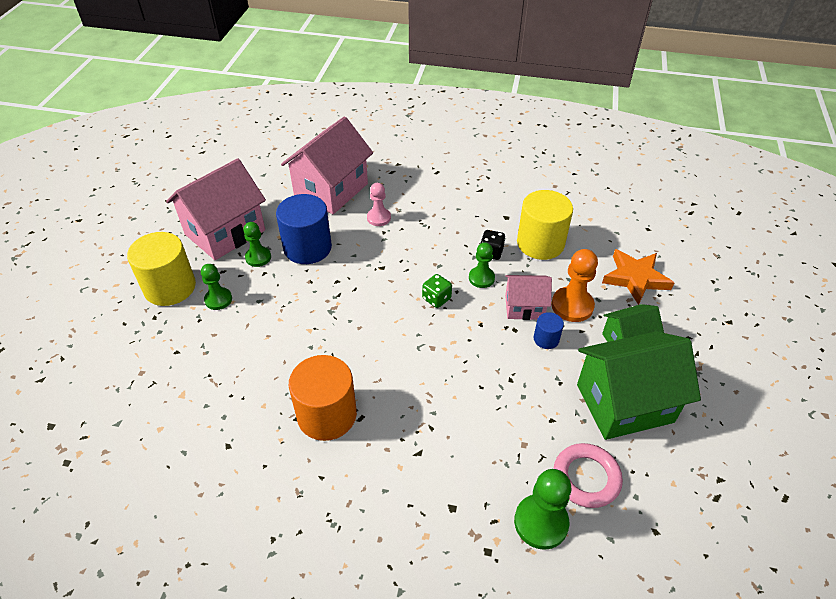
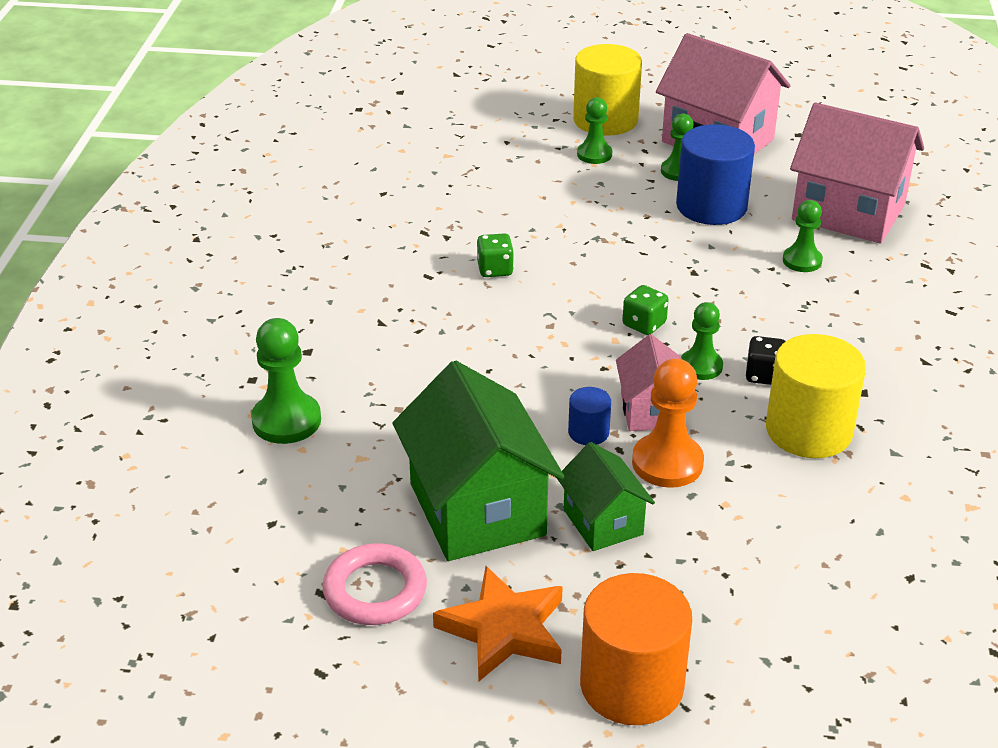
camera: 85 degrees right, 10 degrees down
orange cylinder [289,355,357,441] -> orange cylinder moved to [580,573,692,725]
pink pawn [367,183,391,226] -> green pawn [783,200,823,272]
pink ring [553,443,623,508] -> pink ring moved to [323,543,427,625]
orange star [602,249,674,305] -> orange star moved to [433,566,563,681]
none -> green dice [477,233,514,277]

